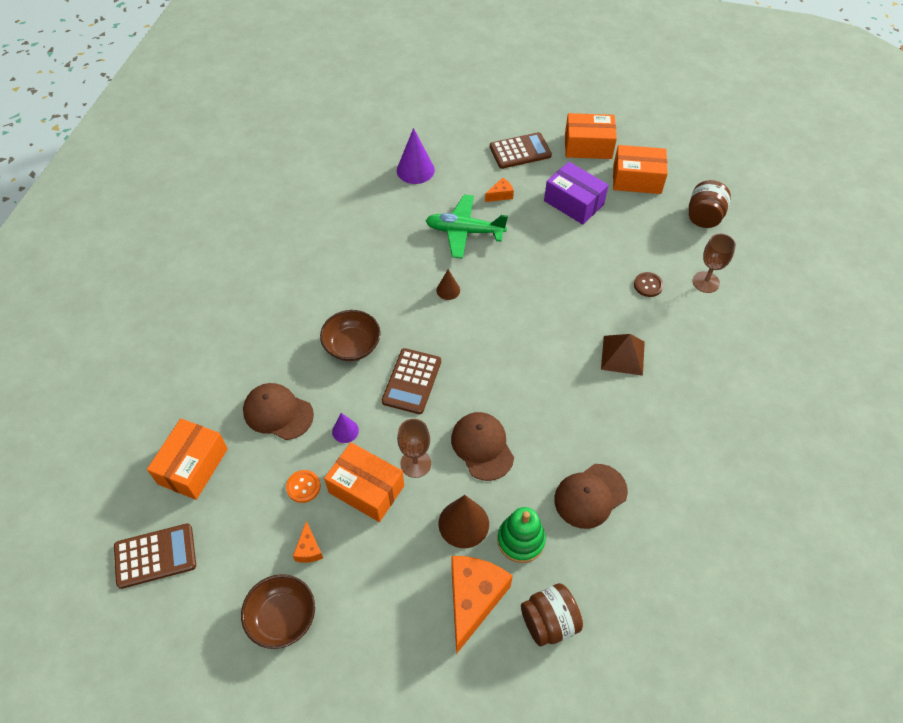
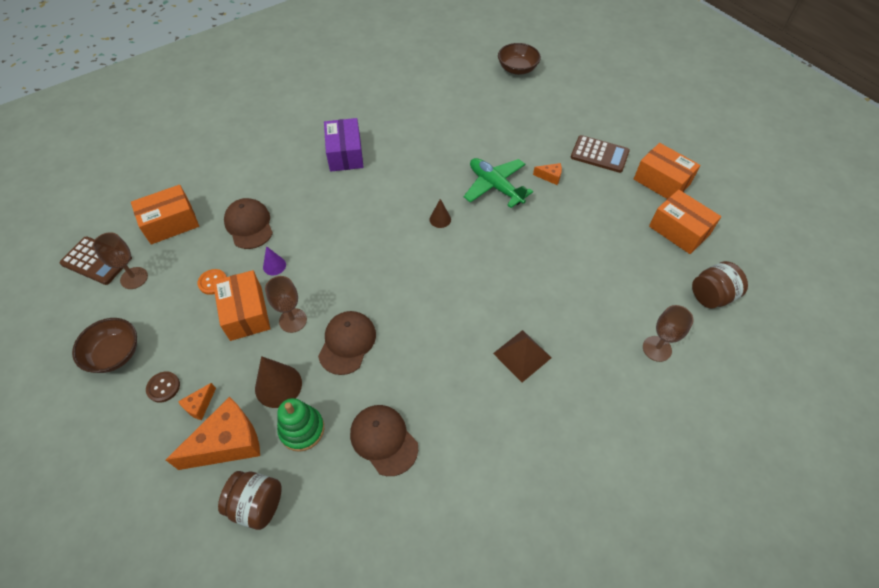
camera: 40 degrees right, 0 degrees up
orange cheese [293,521,323,563] -> orange cheese moved to [178,383,216,420]
brown bowl [320,310,381,361] -> brown bowl moved to [498,43,541,75]
brown calculator [382,348,441,414] -> none
purple cone [397,128,435,184] -> none
purple box [544,162,609,225] -> purple box moved to [324,118,364,172]
brown cap [554,464,628,529] -> brown cap turned 45 degrees clockwise [350,405,418,476]
brown button [634,272,664,297] -> brown button moved to [146,371,180,403]
none -> brown goblet [92,232,148,289]

